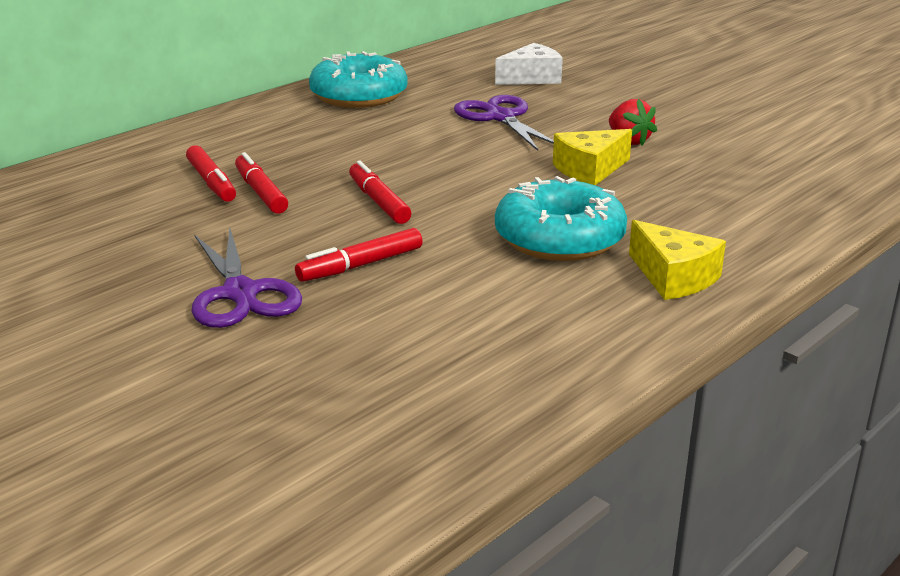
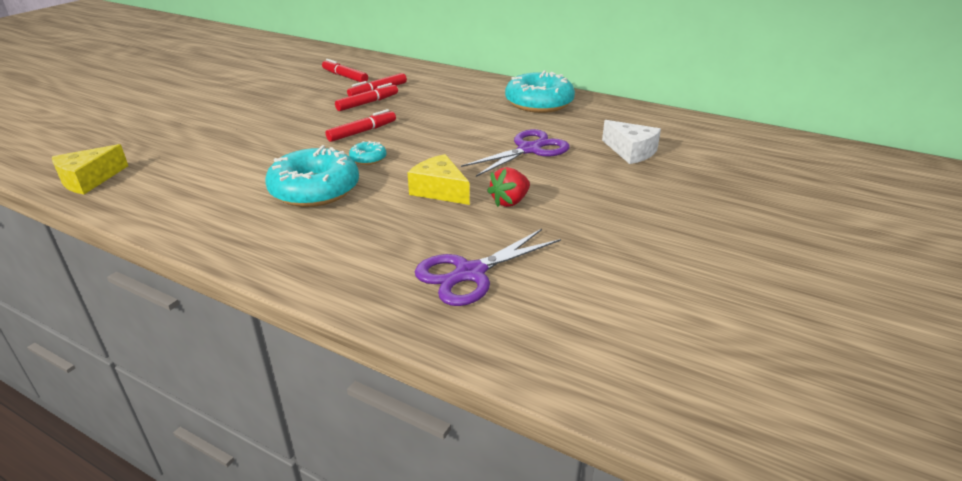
camera: 75 degrees right, 5 degrees up
purple scissors [192,228,302,328] -> purple scissors moved to [415,229,561,306]
red marker [295,228,423,282] -> red marker moved to [322,59,368,82]
yellow cheese [629,220,726,300] -> yellow cheese moved to [52,144,128,194]
none -> turquoise donut [349,141,386,165]

